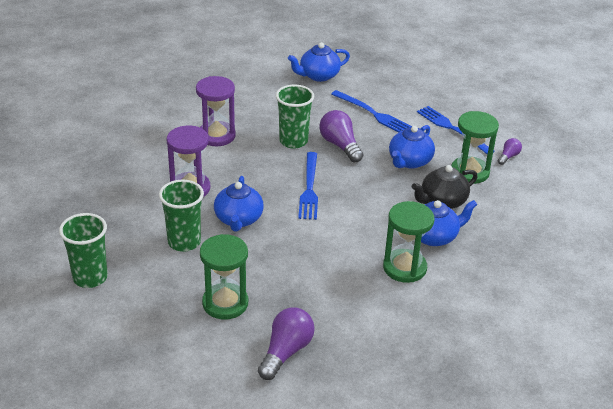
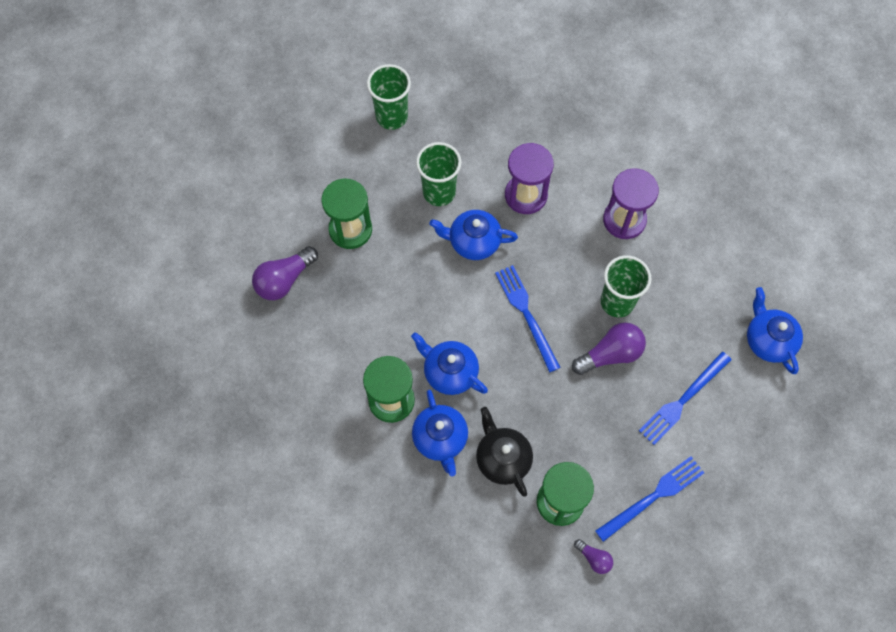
camera: 95 degrees right, 30 degrees up
purple light bulb [258,307,315,380] -> purple light bulb turned 105 degrees clockwise [252,246,318,300]
blue fork [298,152,318,220] -> blue fork turned 60 degrees clockwise [495,265,561,372]
blue teapot [389,125,435,169] -> blue teapot moved to [411,332,488,395]

